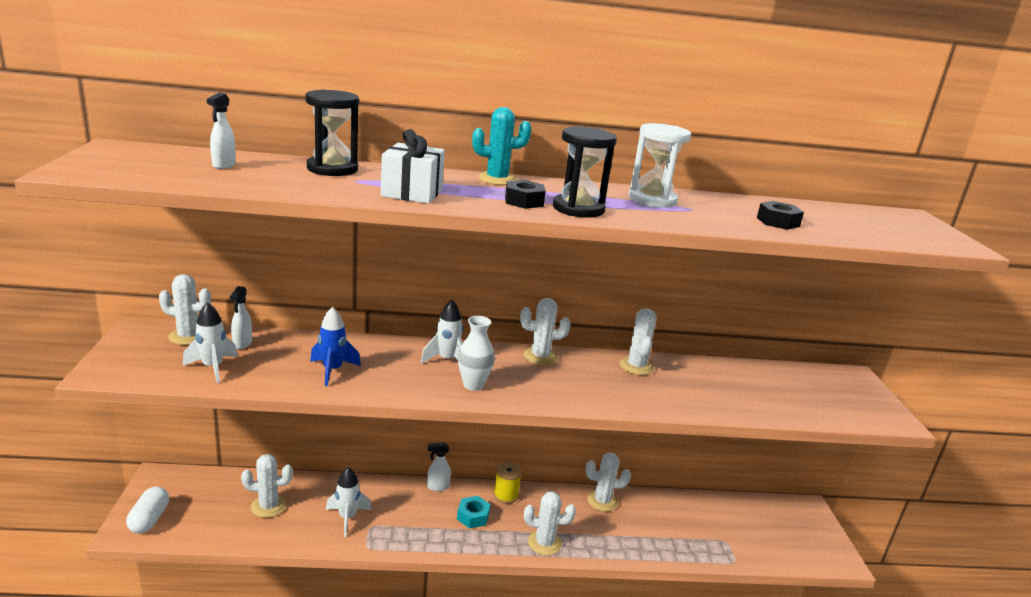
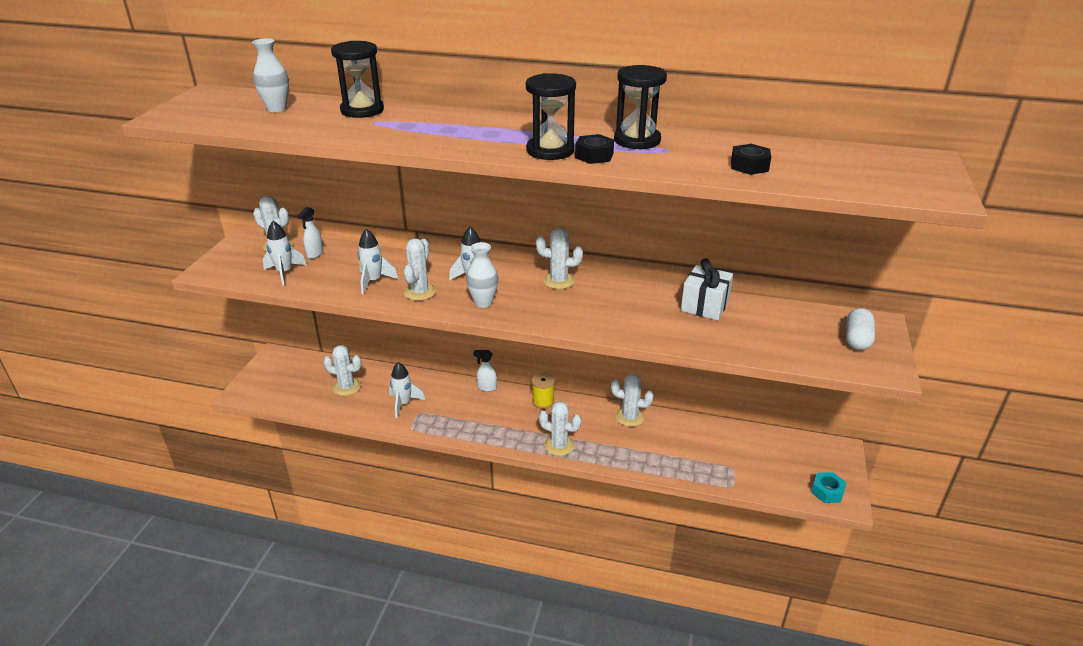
camera: 20 degrees right, 10 degrees up
white capsule [126,486,169,533] -> white capsule moved to [846,308,875,350]
white spray bottle [207,93,236,169] -> white vase [252,38,289,112]
blue rocket [310,307,361,386] -> white rocket [357,229,398,294]
white gift [381,129,445,204] -> white gift moved to [681,258,733,320]
turquoise nut [457,496,490,528] -> turquoise nut moved to [811,472,847,503]
turquoise cactus [472,107,532,185] -> none
black nut [505,180,546,209] -> black nut moved to [575,134,614,164]
white cactus [620,308,657,375] -> white cactus moved to [403,238,436,301]
white hourglass [629,123,691,208] -> black hourglass [614,65,667,150]

